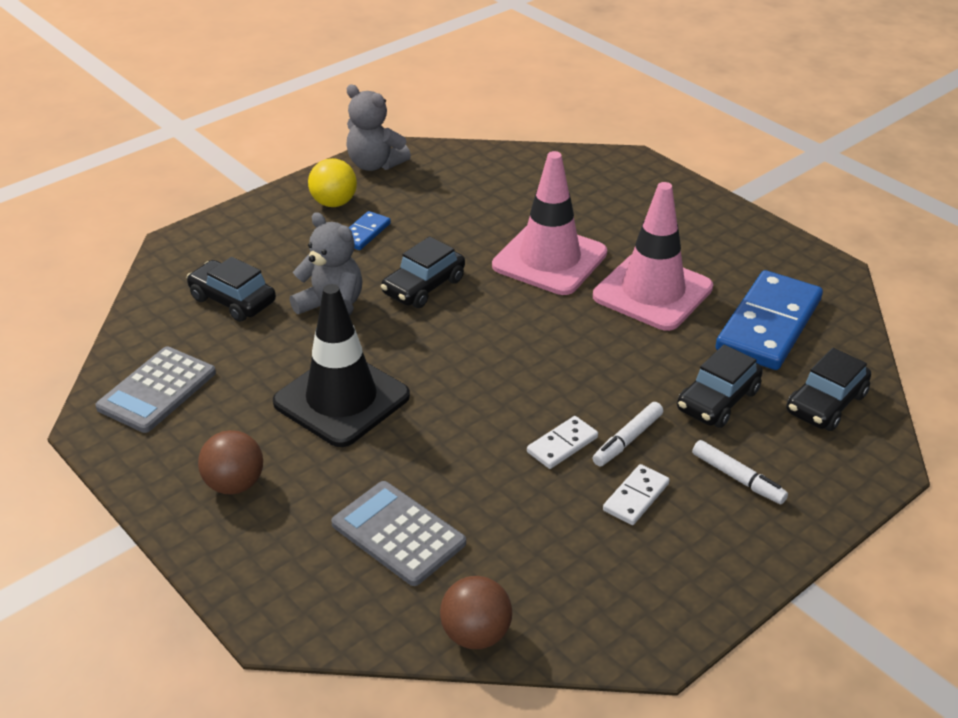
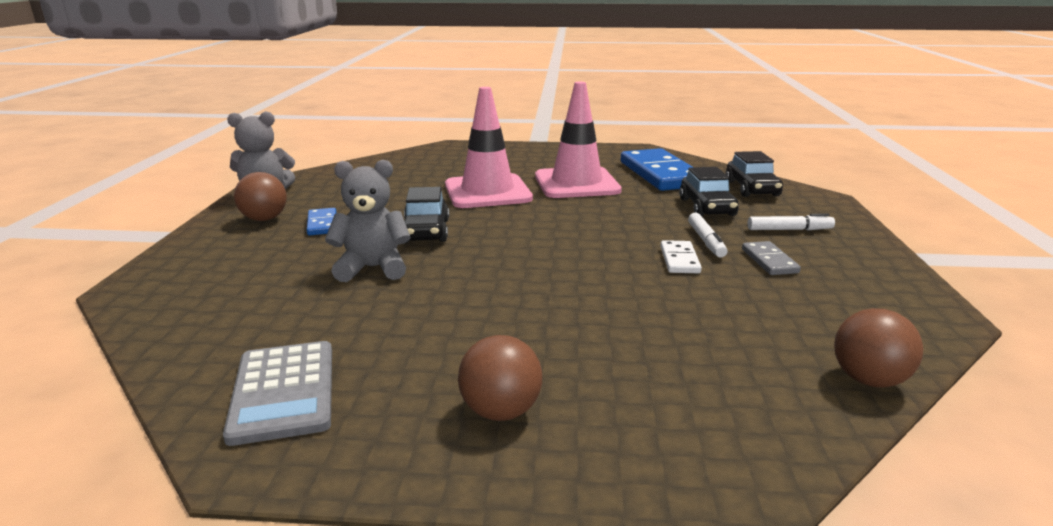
camera: 45 degrees left, 15 degrees down
black car [187,257,276,322] -> none
black traffic cone [273,284,410,447] -> none
yellow ball [308,158,357,207] -> brown ball [234,172,287,221]
grey calculator [331,481,466,586] -> none
white domino [603,464,670,525] -> grey domino [742,241,801,275]

